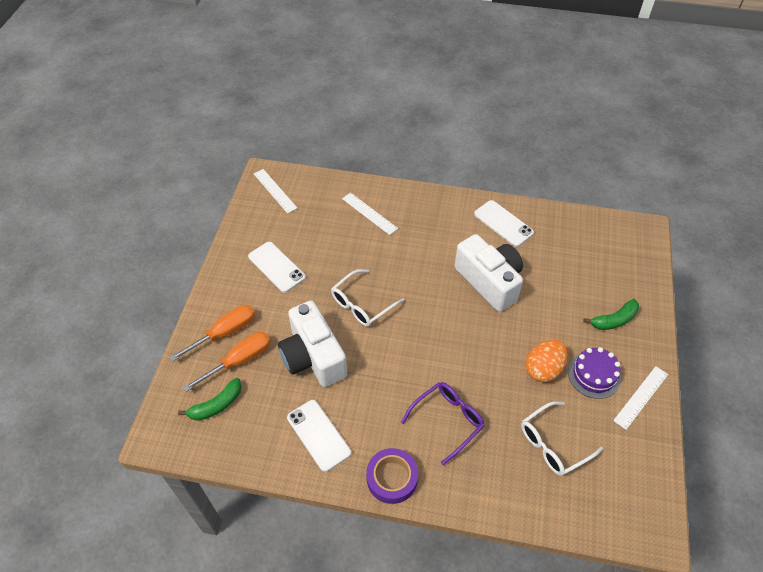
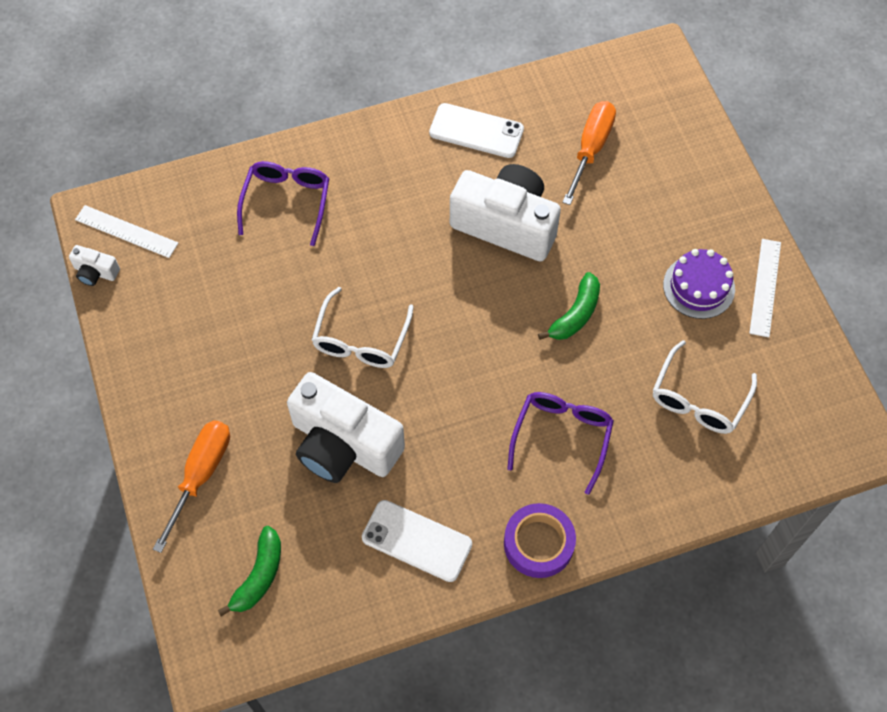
camera: 30 degrees left, 10 degrees up
orange screwdriver [183,332,271,392] -> orange screwdriver moved to [562,101,616,205]
white phone [248,242,306,293] -> none
white ruler [342,192,398,235] -> purple glasses [237,161,329,246]
orange egg [526,340,568,382] -> none
green banana [583,299,639,330] -> green banana moved to [538,272,600,340]
none -> white camera [69,245,120,286]

